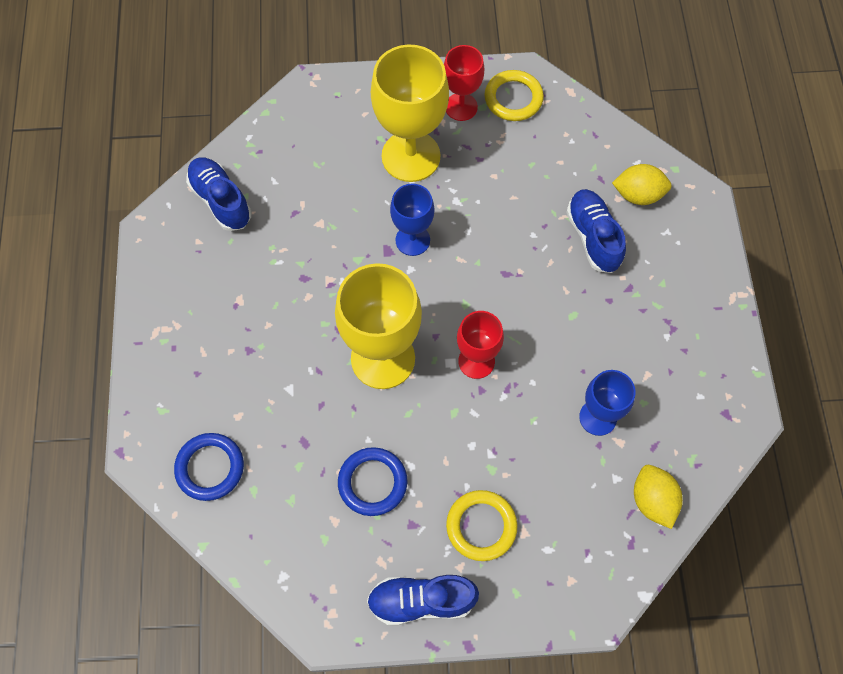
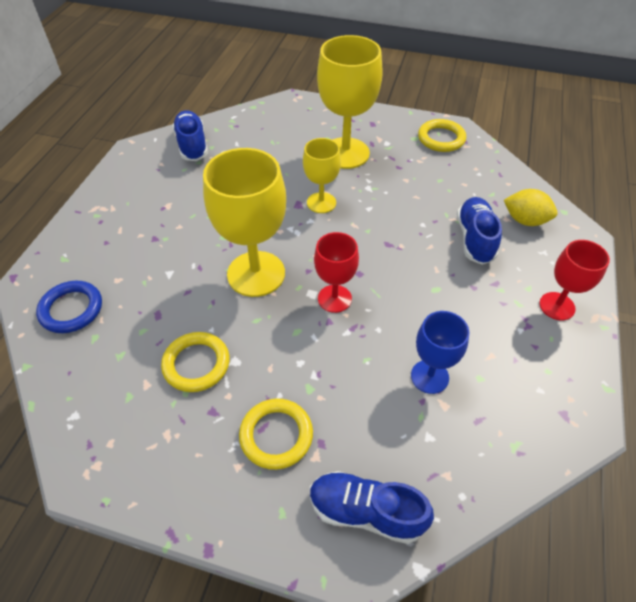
camera: 20 degrees right, 15 degrees down
blue ring [338,447,408,516] -> yellow ring [161,332,230,392]
blue shoe [367,575,479,626] -> blue shoe moved to [310,471,434,544]
blue goblet [390,184,435,256] -> yellow goblet [303,138,341,213]
red goblet [444,45,484,121] -> red goblet moved to [539,240,610,320]
yellow lemon [634,465,683,529] -> none

